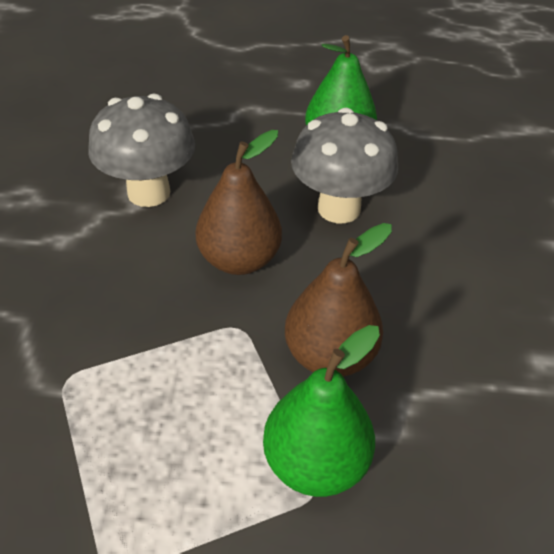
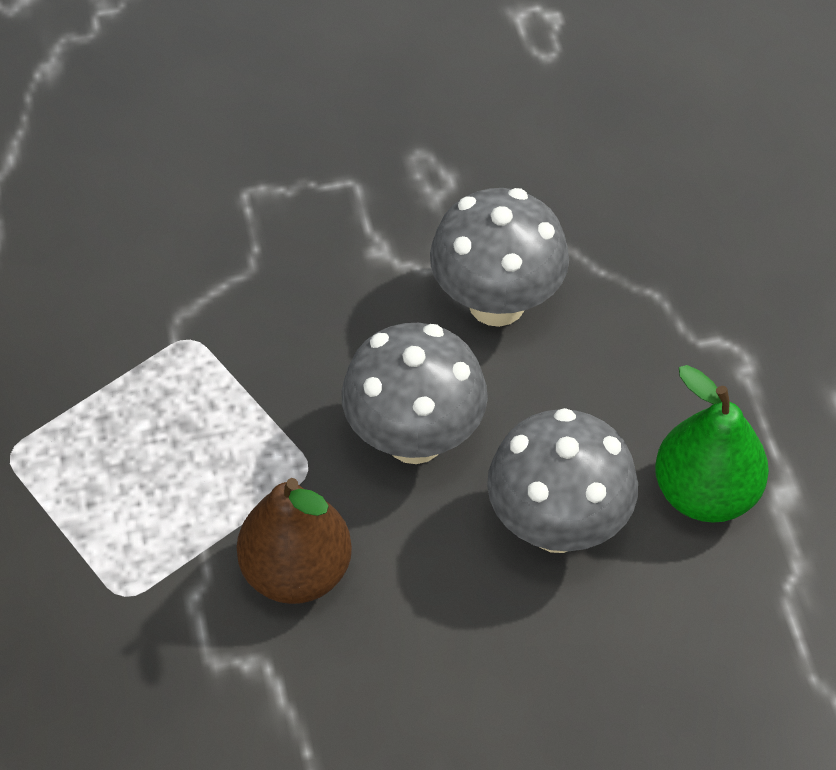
camera: 75 degrees right, 10 degrees up
brown pear [196,130,282,275] -> grey mushroom [341,323,488,464]
green pear [263,325,380,497] -> none

